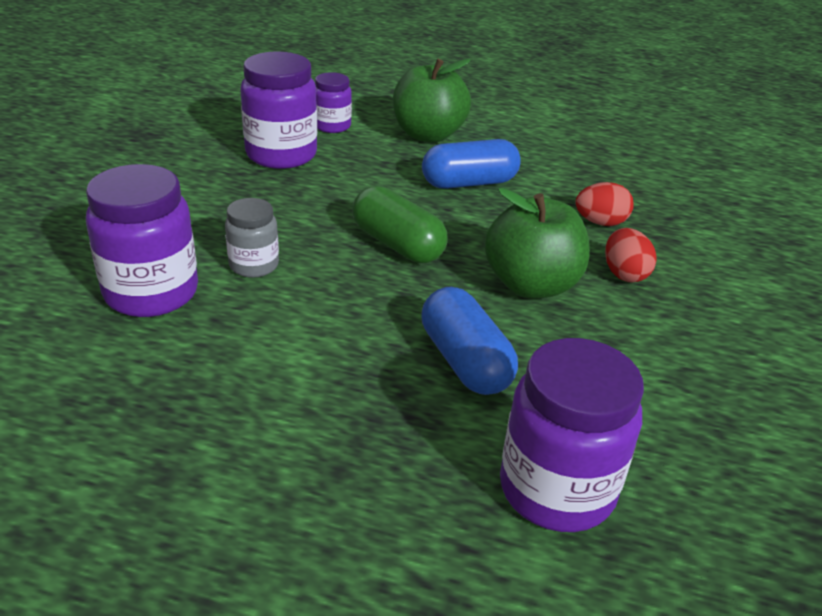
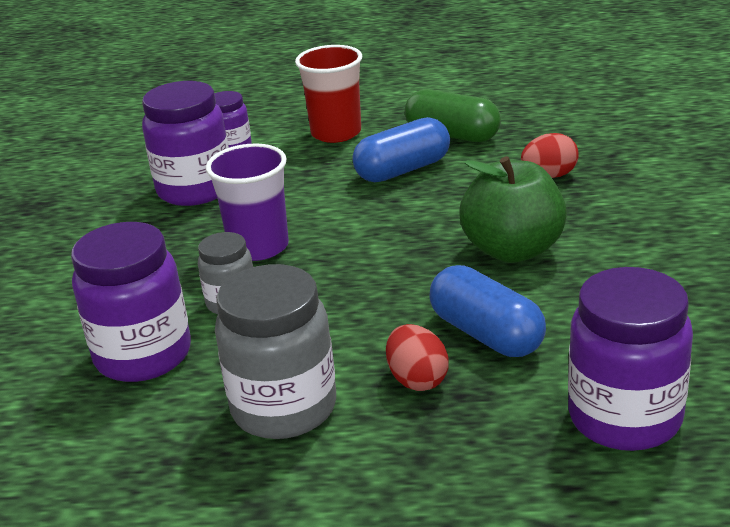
camera: 10 degrees left, 5 degrees down
green capsule [352,186,448,263] -> green capsule moved to [405,89,501,142]
green apple [393,59,471,143] -> red cup [295,45,362,143]
red egg [605,228,657,283] -> red egg moved to [386,324,449,391]
none -> purple cup [206,143,289,261]
none -> grey jar [215,264,336,439]

